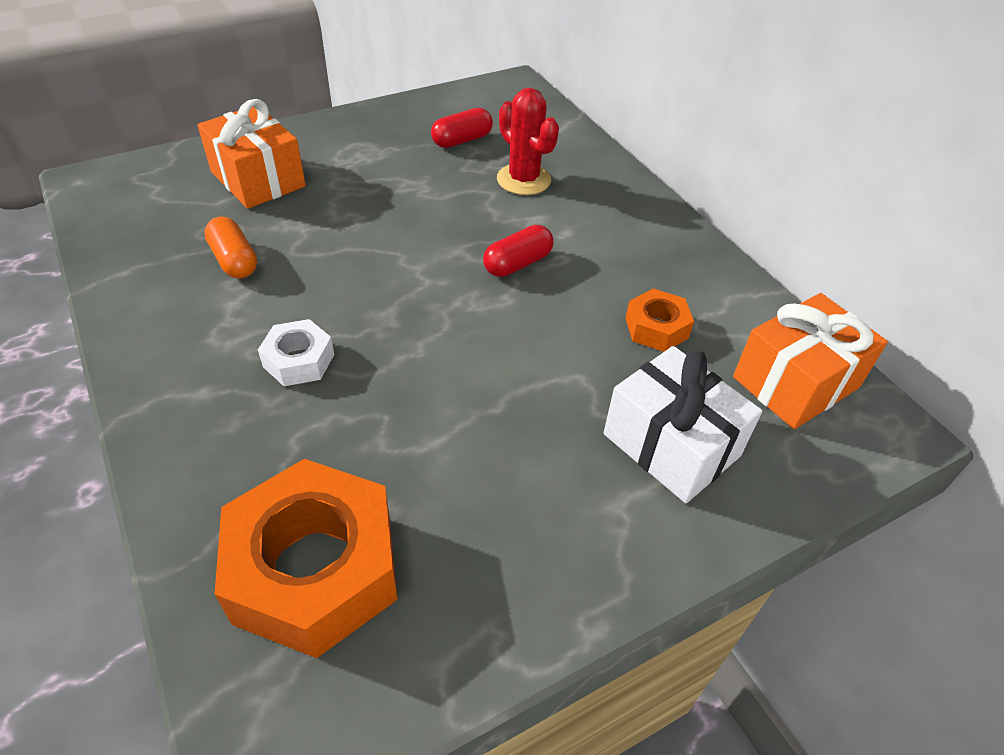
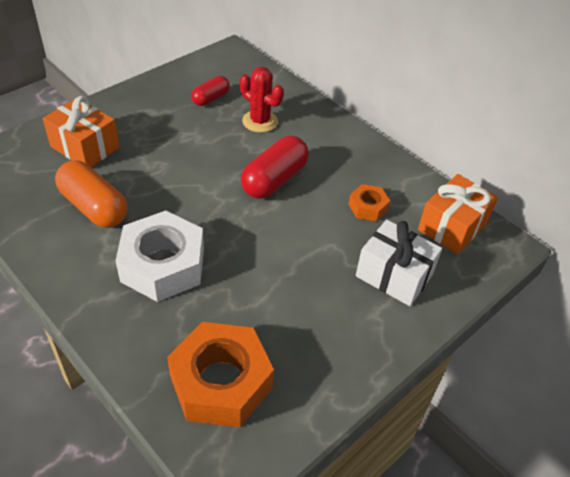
camera: 15 degrees left, 0 degrees up
orange capsule [204,217,257,279] -> orange capsule [55,160,127,228], size x1.70
white nut [258,319,334,386] -> white nut [116,211,204,302], size x2.05
red capsule [483,225,553,277] -> red capsule [241,136,309,199], size x1.70

